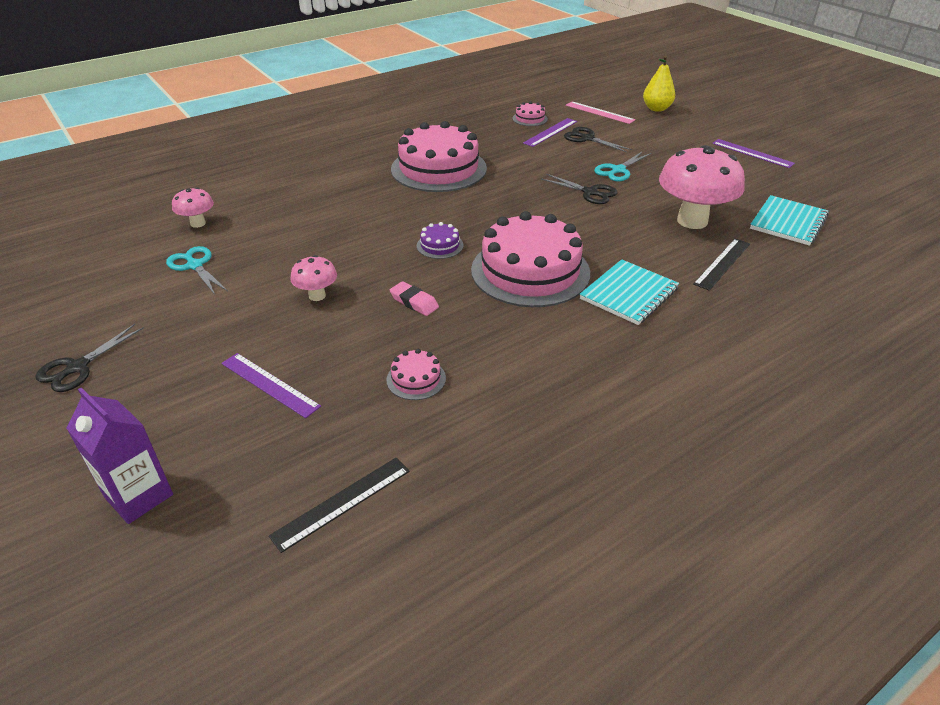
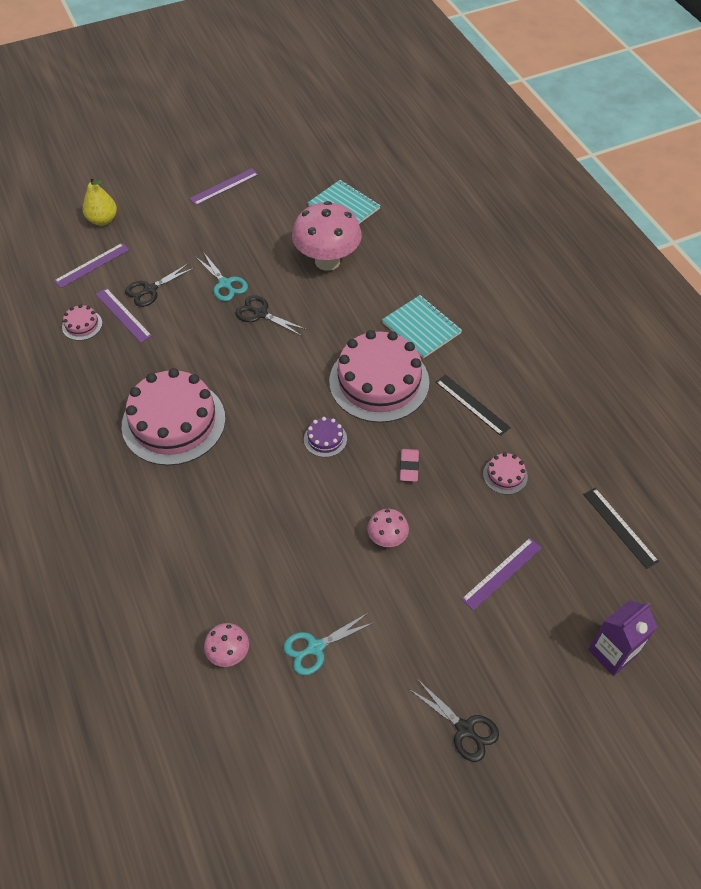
camera: 80 degrees left, 15 degrees up
pink eraser [390,281,439,316] -> pink eraser turned 45 degrees counterclockwise [400,449,419,482]
black scissors [541,174,617,204] -> black scissors turned 105 degrees counterclockwise [235,295,307,336]
pink ruler [566,102,635,124] -> purple ruler [54,243,129,288]
black ruler [693,239,750,291] -> black ruler moved to [436,374,511,436]

